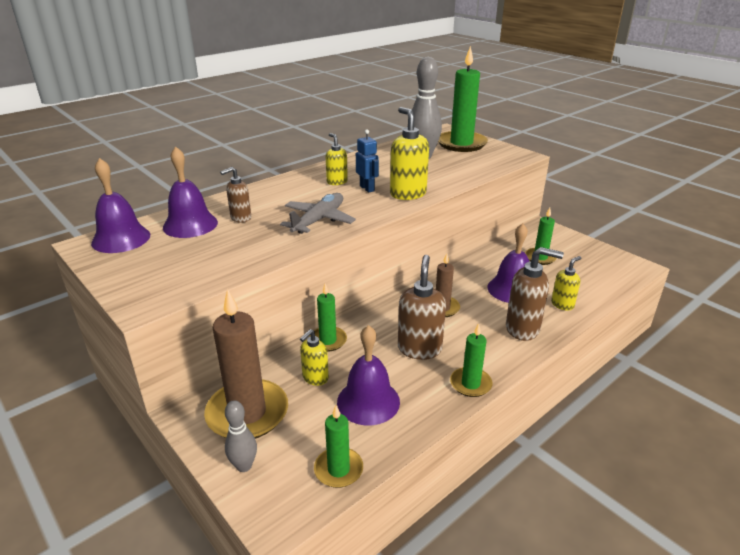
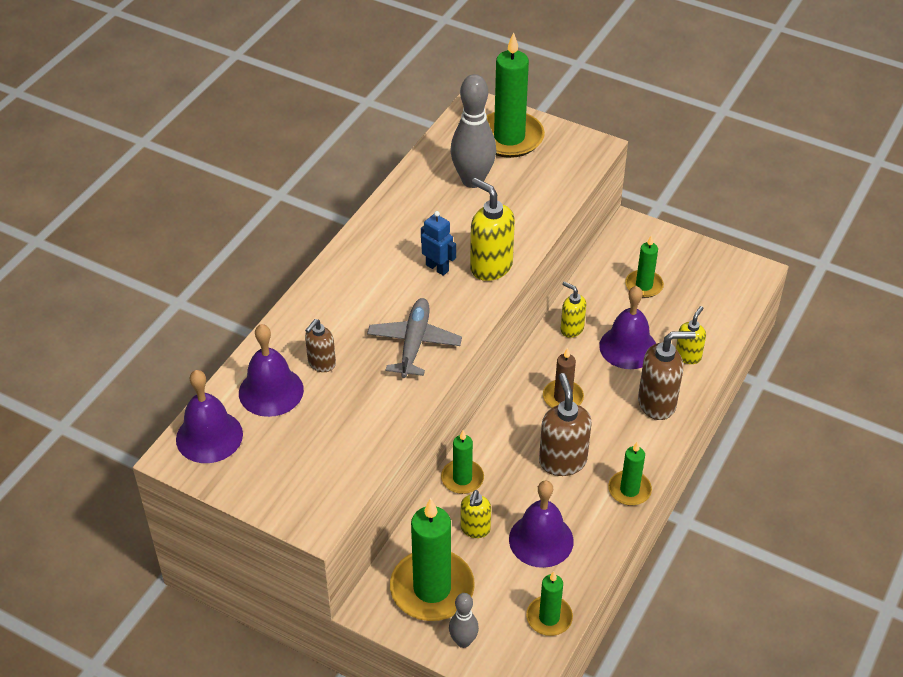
camera: 20 degrees left, 15 degrees up
brown candle [204,289,288,439] -> green candle [390,498,475,621]
yellow soap dispenser [326,133,348,185] -> yellow soap dispenser moved to [561,282,586,338]

